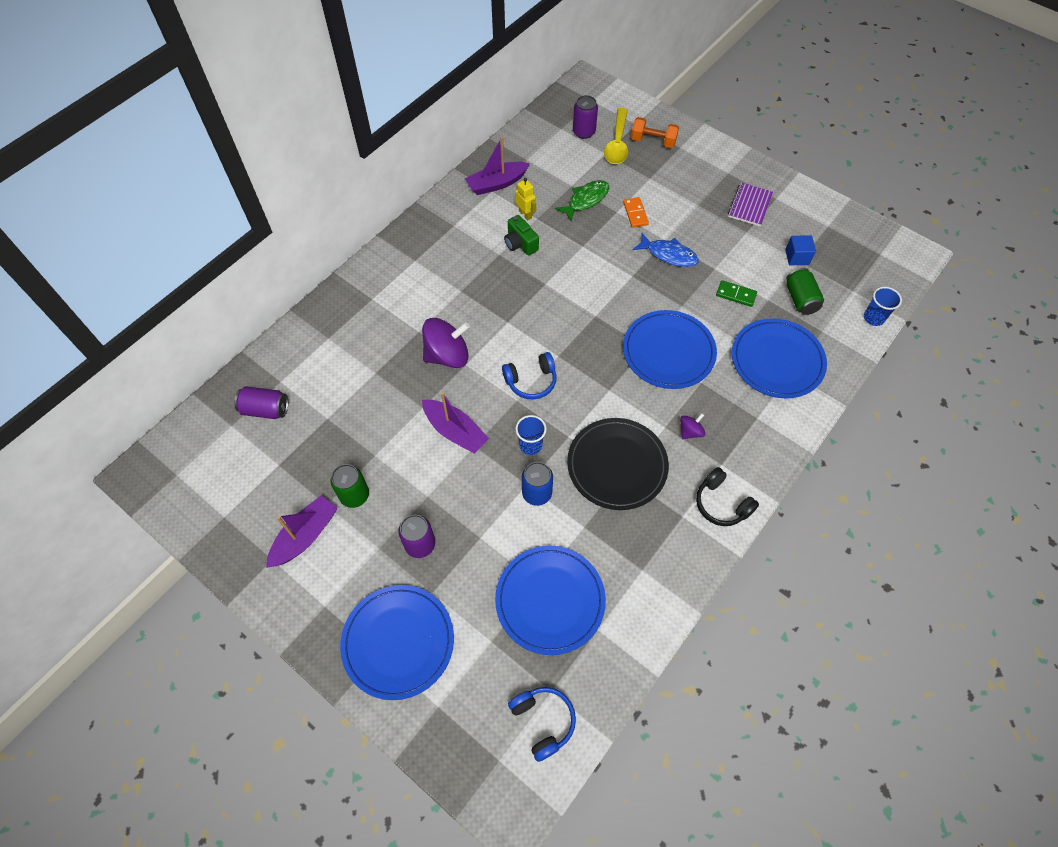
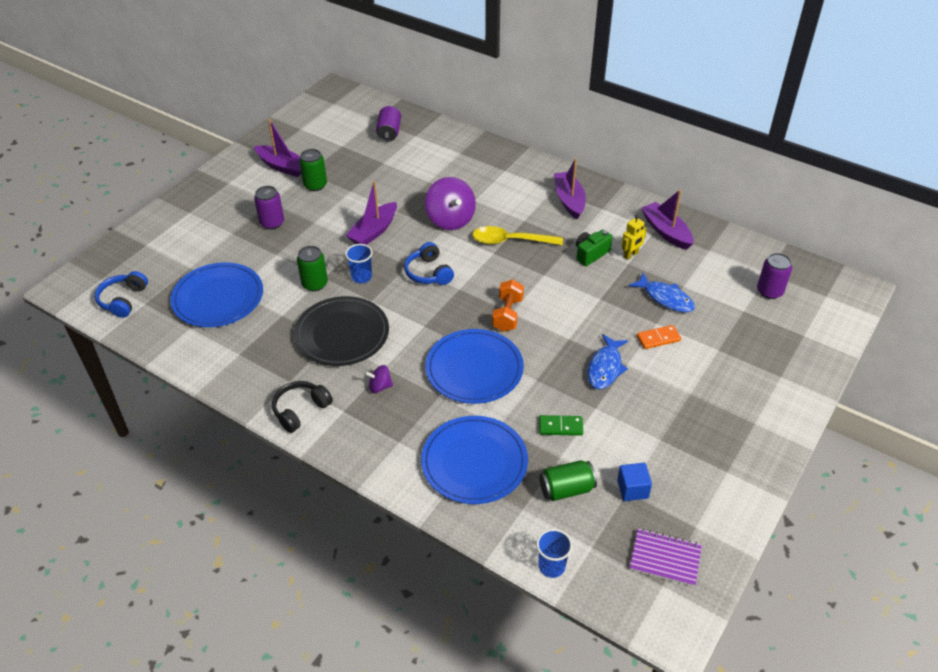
camera: 85 degrees right, 15 degrees down
blue plate [340,585,454,700] -> none
blue headphones [508,687,576,762] -> blue headphones turned 135 degrees clockwise [95,271,148,318]
blue can [522,462,553,506] -> green can [297,246,328,291]
green fish [555,180,609,221] -> blue fish [628,273,695,312]
yellow spoon [604,108,628,164] -> yellow spoon moved to [472,226,563,245]
orange dumbbell [631,117,679,148] -> orange dumbbell moved to [492,280,524,332]
purple spinning top [680,413,705,439] -> purple spinning top turned 135 degrees clockwise [365,365,393,393]
green domino [716,280,757,307] -> green domino turned 75 degrees clockwise [539,415,583,436]
purple notebook [728,183,773,226] -> purple notebook moved to [630,528,702,587]
none -> purple boat [554,159,586,220]

